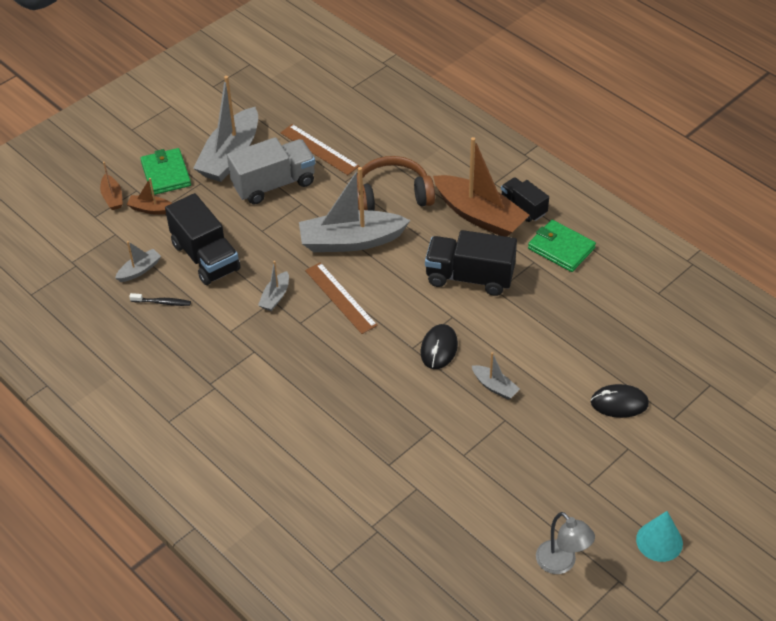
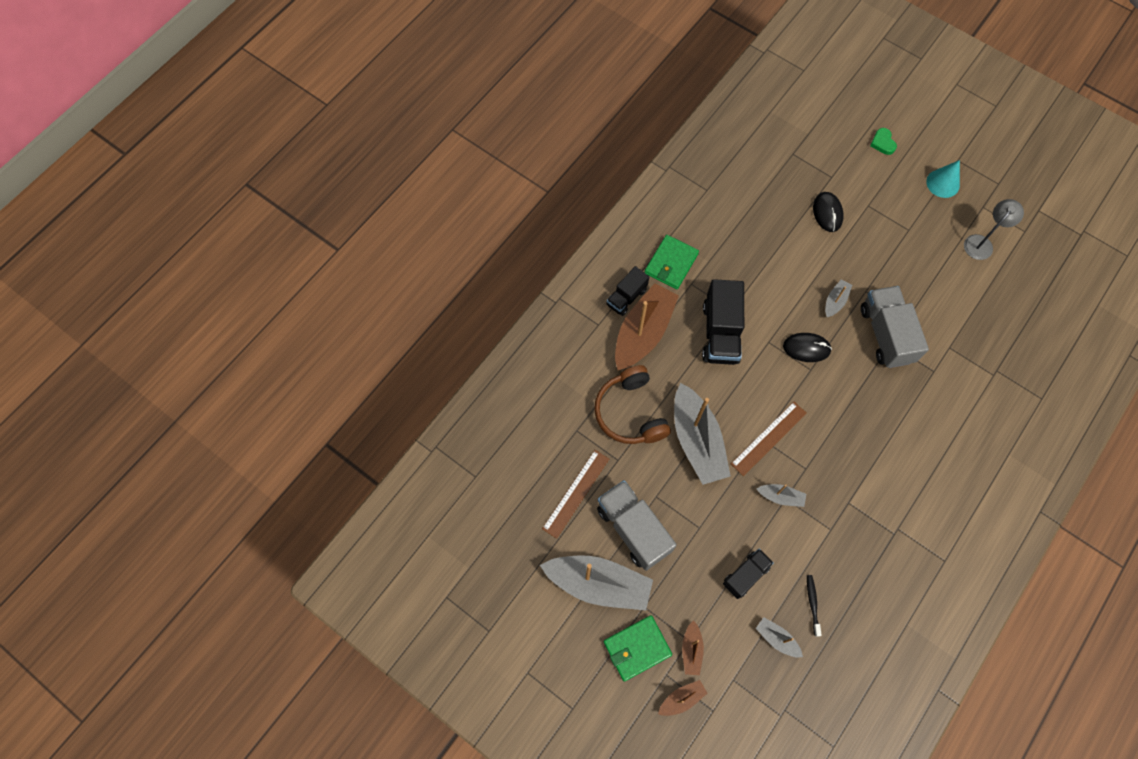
camera: 100 degrees left, 20 degrees up
black truck [165,193,241,285] -> black truck [723,548,774,599], size x0.59
none -> grey truck [861,286,929,368]
none -> green heart [870,128,897,155]

